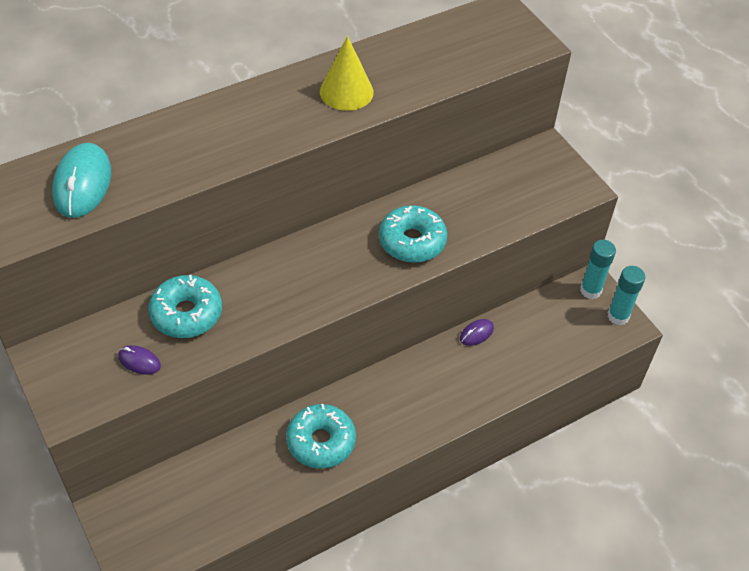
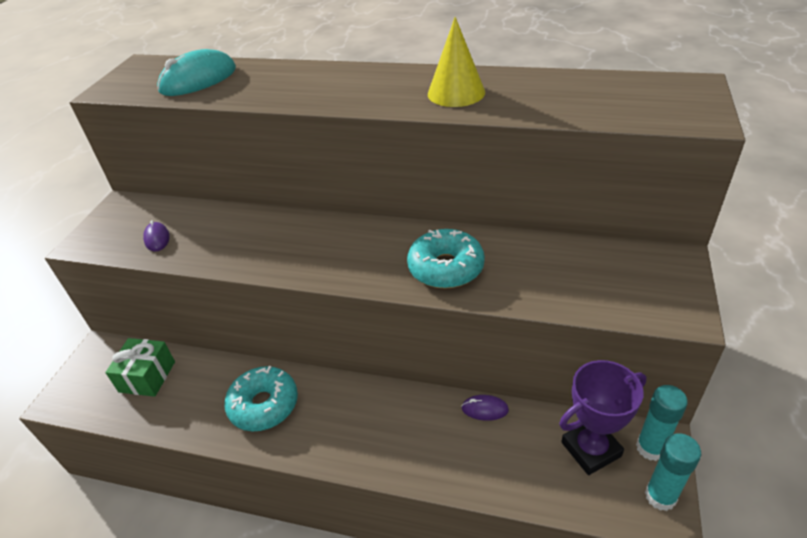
camera: 50 degrees right, 10 degrees down
turquoise donut [148,275,222,338] -> none
none -> green gift [105,338,175,397]
none -> purple trophy [559,360,647,475]

